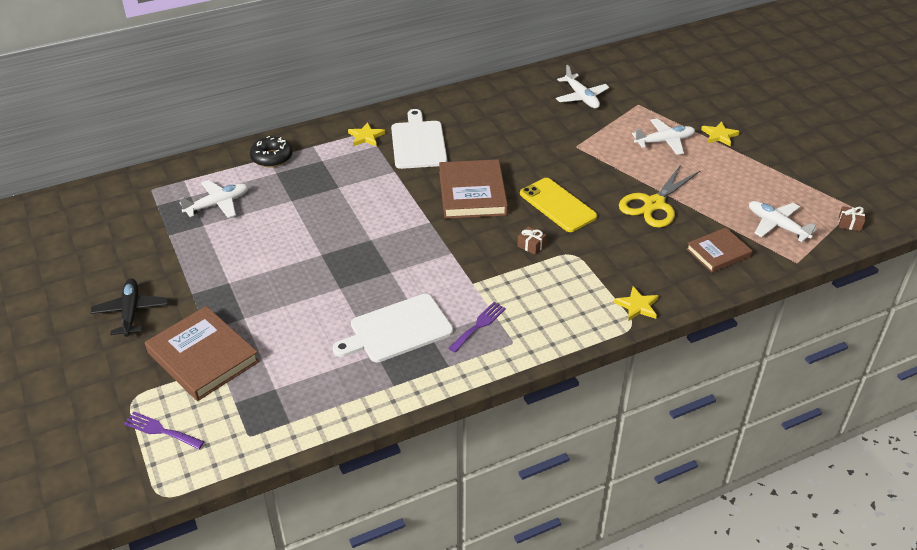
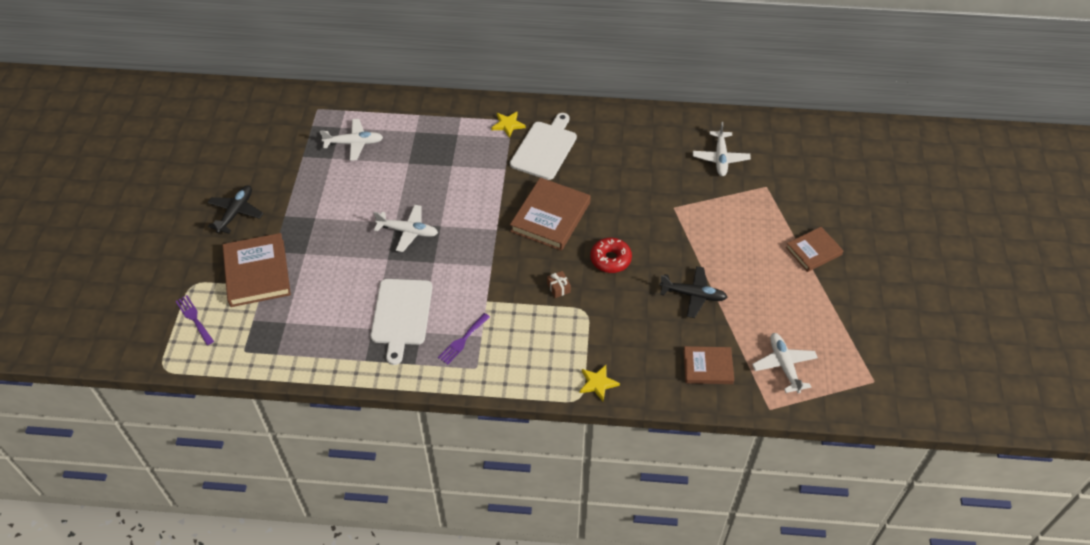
camera: 30 degrees right, 10 degrees up
black donut [250,136,292,167] -> none
white cutting board [332,294,453,363] -> white cutting board turned 90 degrees counterclockwise [371,279,432,365]
purple fork [448,302,506,353] -> purple fork turned 150 degrees clockwise [438,313,490,365]
yellow phone [520,178,597,232] -> red donut [590,238,632,273]
yellow scissors [619,165,700,228] -> black plane [659,266,728,318]
white plane [632,119,695,155] -> white plane moved to [374,205,438,252]
yellow star [701,121,740,147] -> brown book [786,227,844,272]
brown gift [839,206,865,231] -> none

